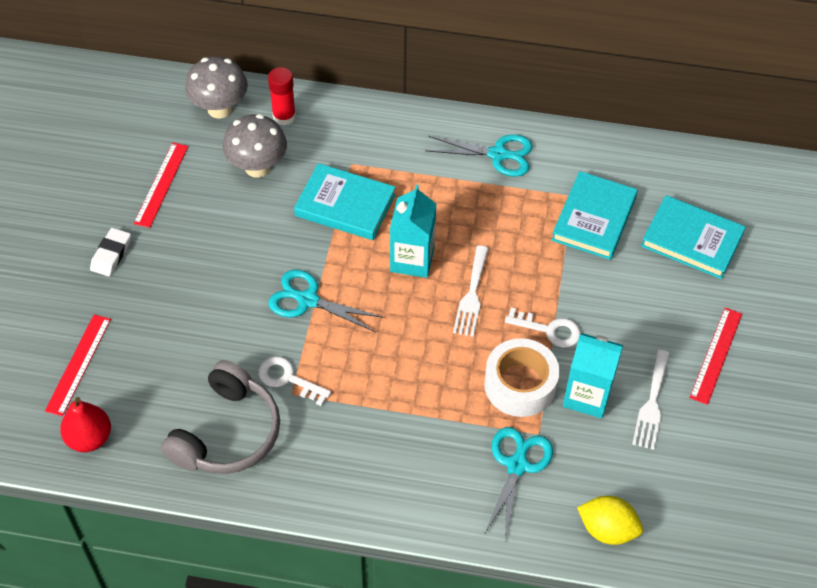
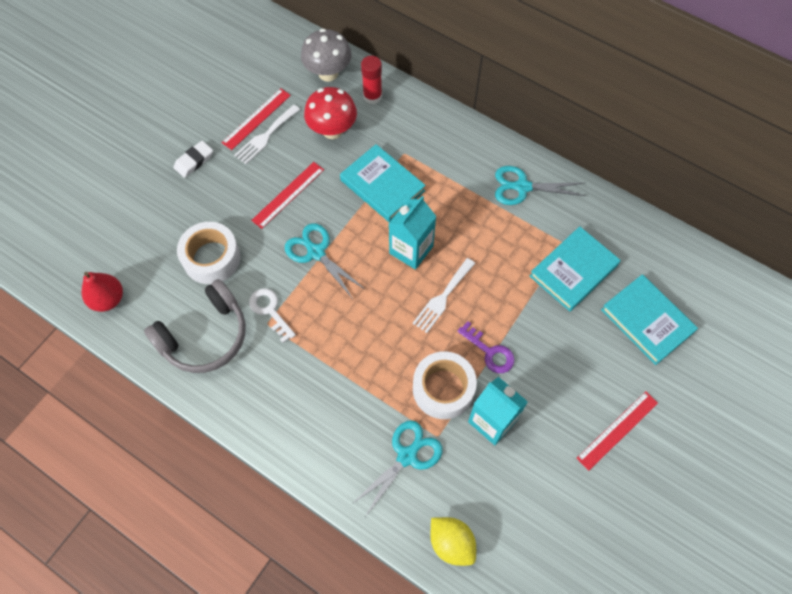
camera: 25 degrees right, 10 degrees up
red ruler [45,315,111,416] -> red ruler moved to [251,162,324,229]
grey mushroom [223,114,287,178] -> red mushroom [304,87,357,139]
turquoise scissors [426,134,533,177] -> turquoise scissors turned 150 degrees clockwise [495,166,585,205]
white key [505,308,581,348] -> purple key [457,321,514,373]
white fork [632,350,670,450] -> white fork moved to [234,105,300,164]
none -> white tape [177,222,241,284]

